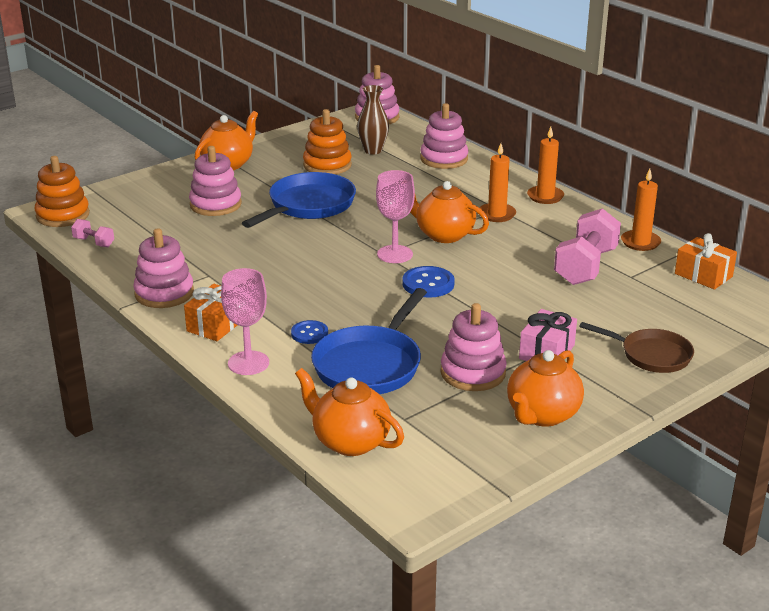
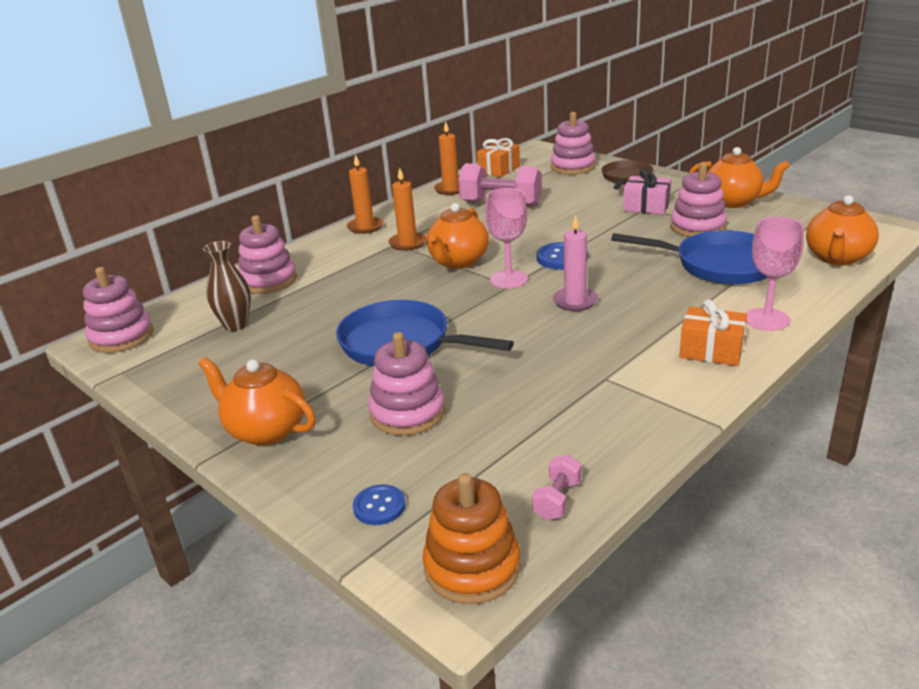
camera: 95 degrees left, 0 degrees up
pink stacking toy [133,228,194,308] -> pink stacking toy moved to [550,112,596,175]
blue button [291,320,328,344] -> blue button moved to [353,484,406,525]
orange stacking toy [303,109,352,175] -> none
none -> pink candle [552,214,598,311]

